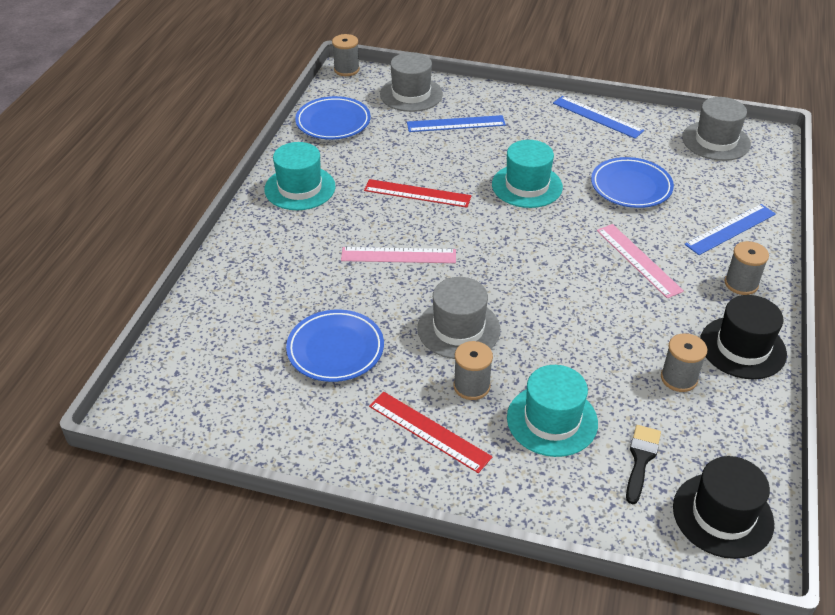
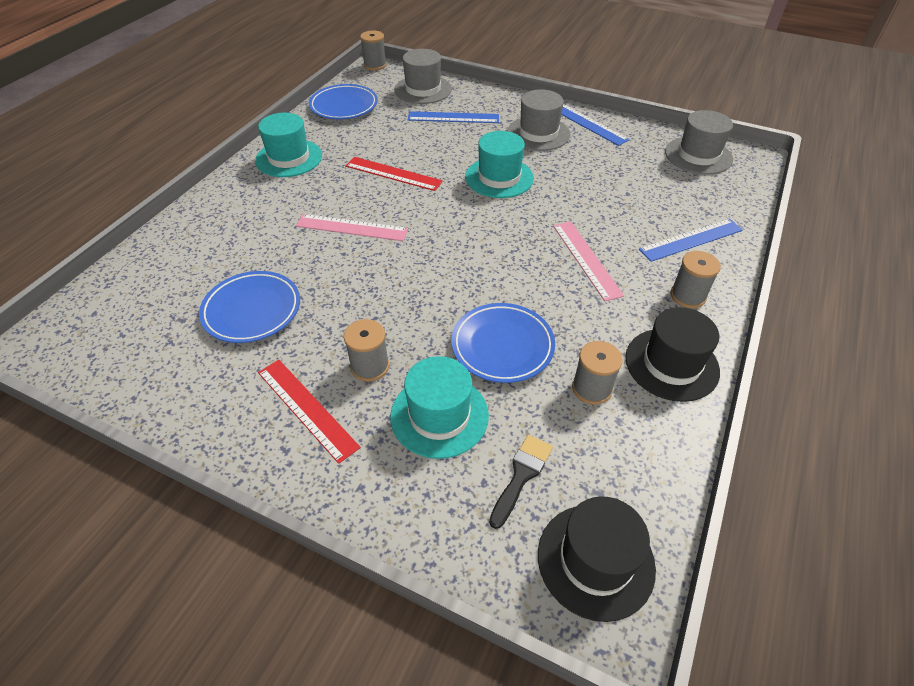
camera: 10 degrees right, 5 degrees up
grey hat [417,277,500,359] -> grey hat moved to [507,89,570,151]
blue plate [591,157,674,208] -> blue plate moved to [451,303,555,383]

